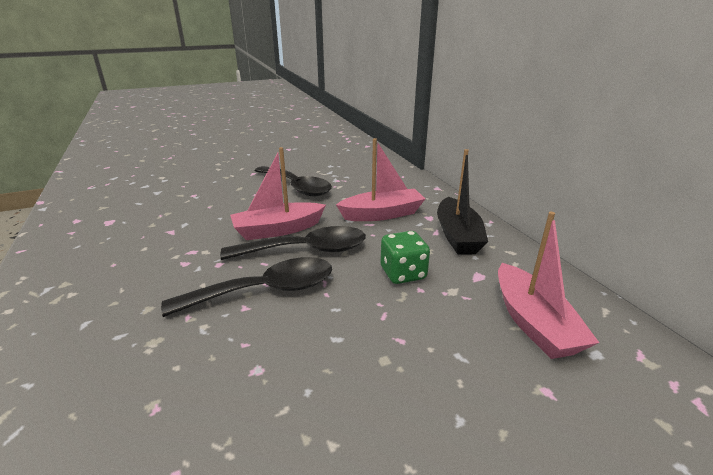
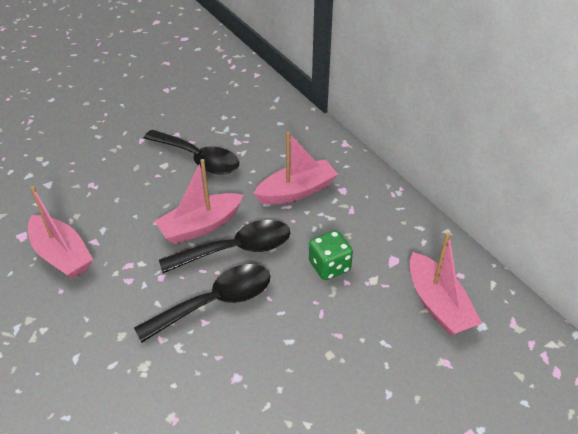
camera: 10 degrees left, 15 degrees up
black boat [437,149,488,255] -> none
none -> pink boat [28,186,93,279]

